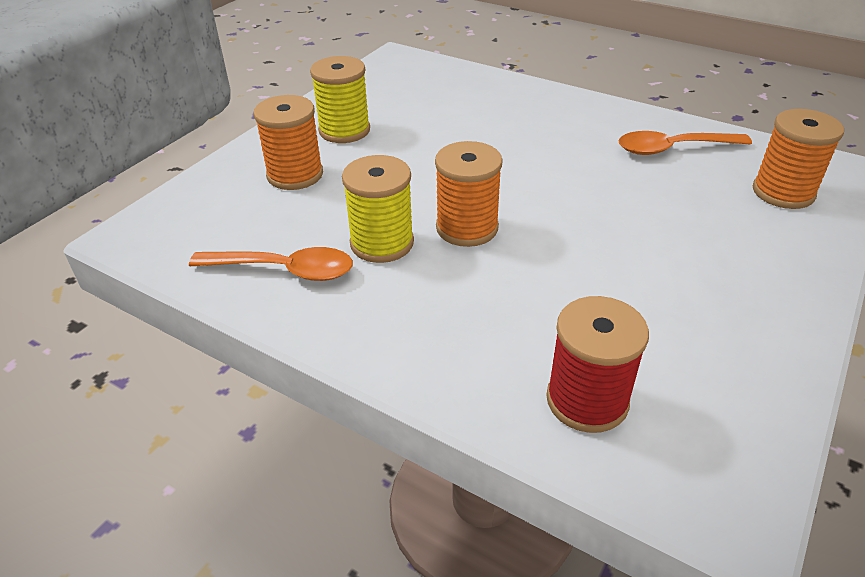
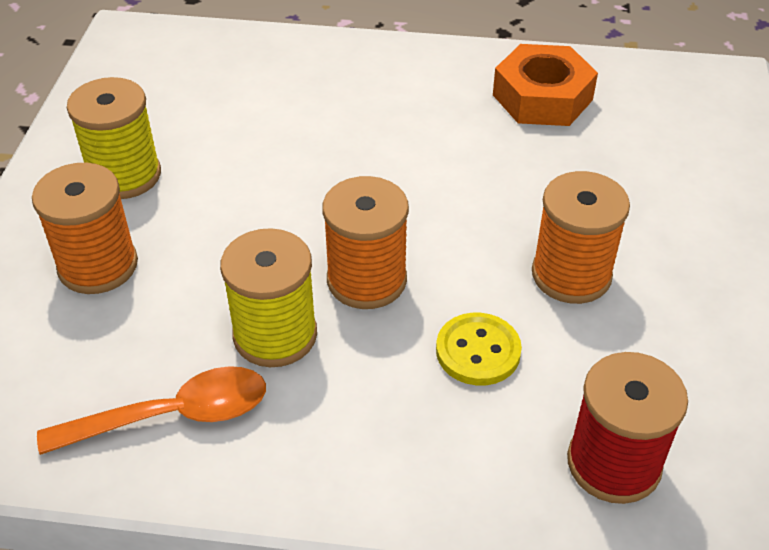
camera: 25 degrees left, 5 degrees up
orange spoon [618,131,752,155] -> orange nut [493,44,598,126]
orange spool [753,109,844,209] -> orange spool moved to [532,171,630,304]
none -> yellow button [436,313,522,385]

